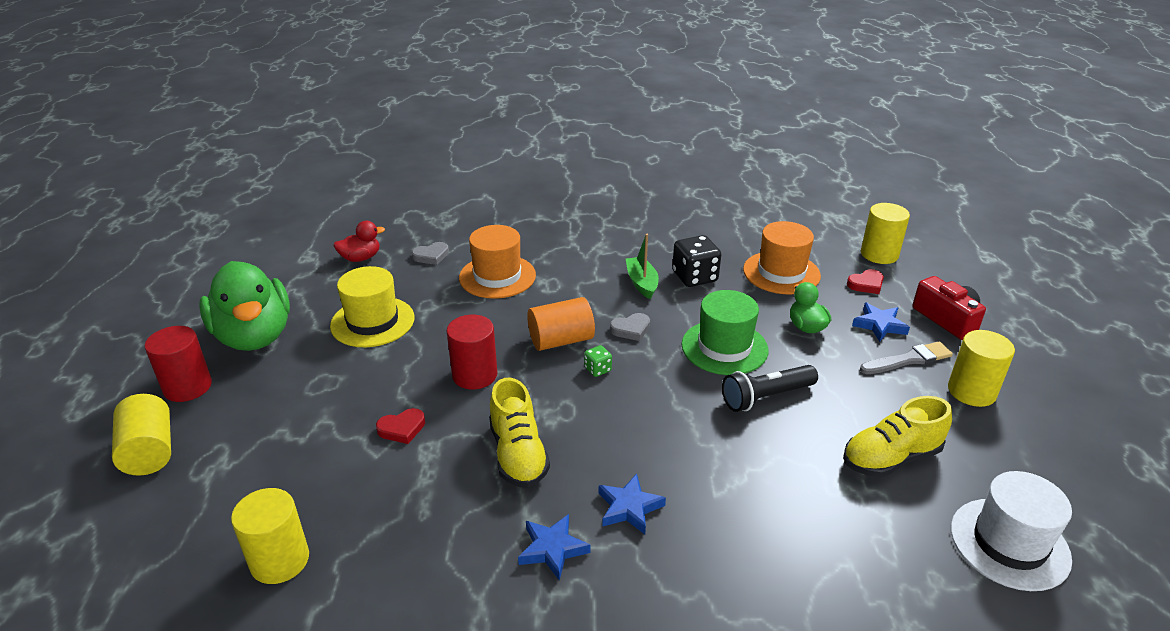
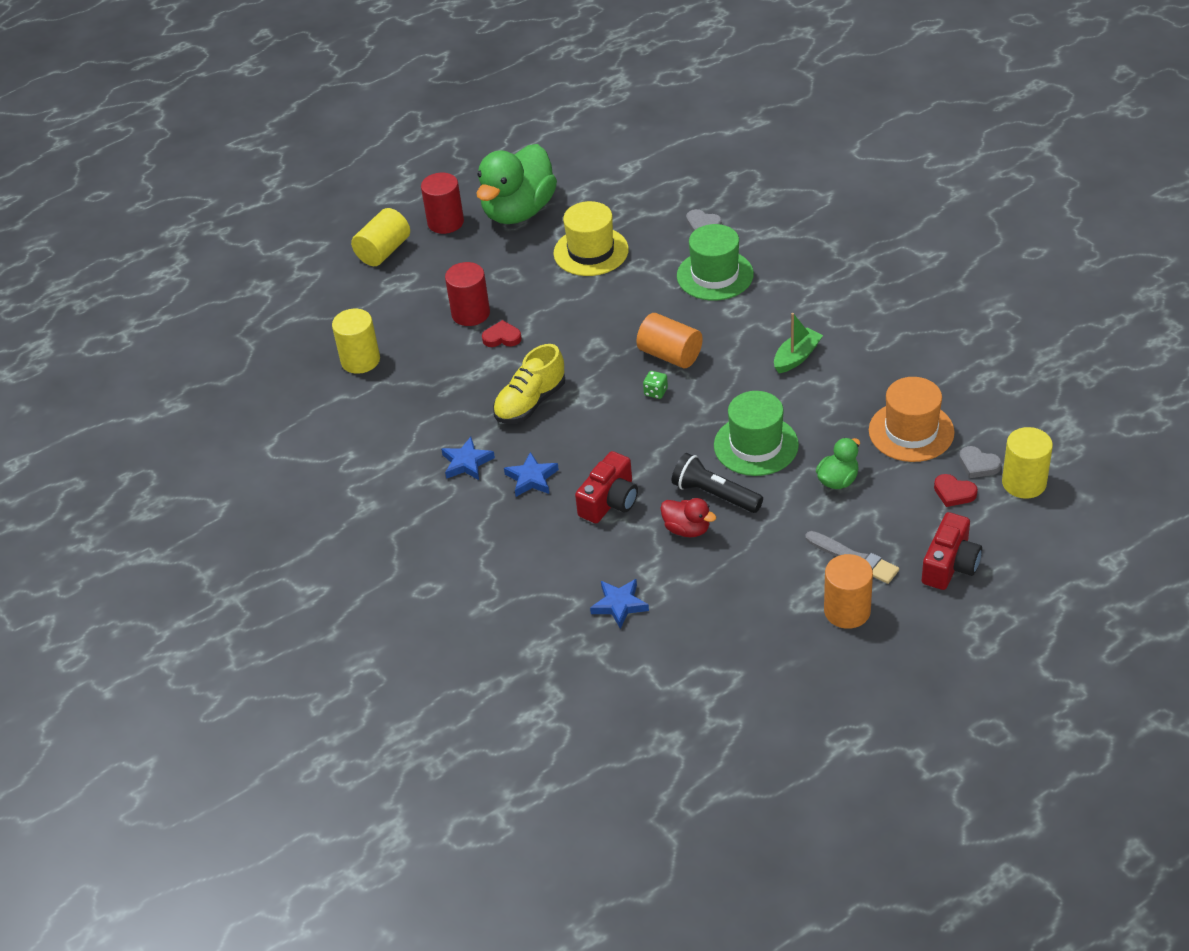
camera: 60 degrees right, 10 degrees up
red duck [333,221,385,262] -> red duck moved to [660,498,716,537]
red heart [376,408,425,444] -> red heart turned 150 degrees clockwise [482,320,522,347]
red cylinder [447,315,497,389] -> red cylinder moved to [445,262,490,326]
orange hat [459,225,536,299] -> green hat [677,224,754,301]
grey heart [610,313,650,341] -> grey heart moved to [959,446,1002,478]
black dice [672,235,721,287] -> none
yellow shoe [843,396,952,477] -> none
blue star [852,302,910,342] -> blue star moved to [590,579,649,629]
yellow cylinder [948,330,1015,407] -> orange cylinder [824,554,873,629]
white hat [951,471,1072,591] -> none
none -> red camera [575,451,638,523]

